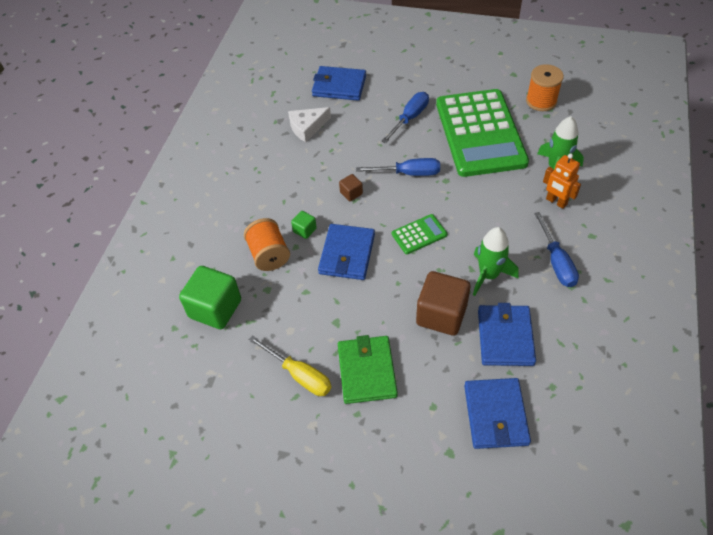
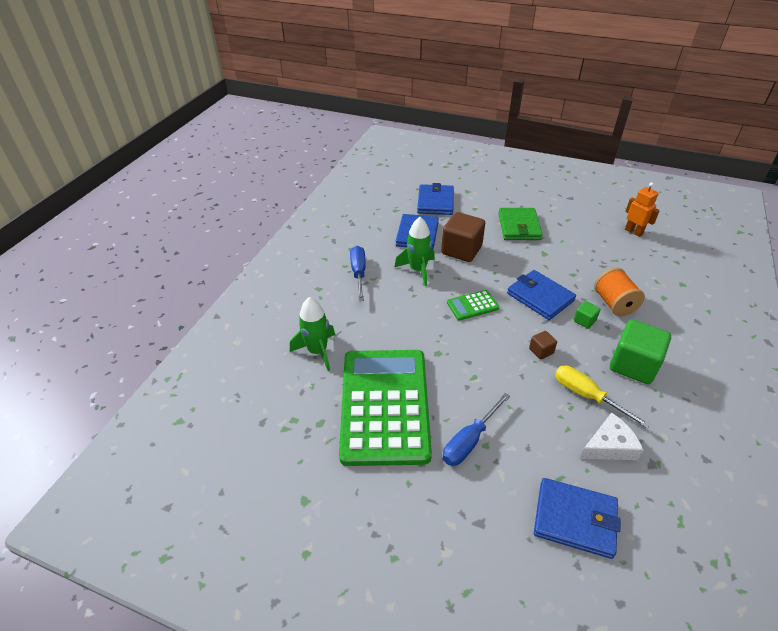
camera: 175 degrees left, 10 degrees down
green cube [179,266,241,329] -> green cube moved to [610,320,671,384]
yellow screwdriver [249,335,331,396] -> yellow screwdriver moved to [555,366,650,428]
blue wallet [318,224,375,280] -> blue wallet turned 60 degrees counterclockwise [507,270,576,320]
blue screwdriver [356,158,440,176] -> none
orange spool [526,64,564,111] -> none
orange robot [543,153,581,209] -> orange robot moved to [625,182,660,237]

